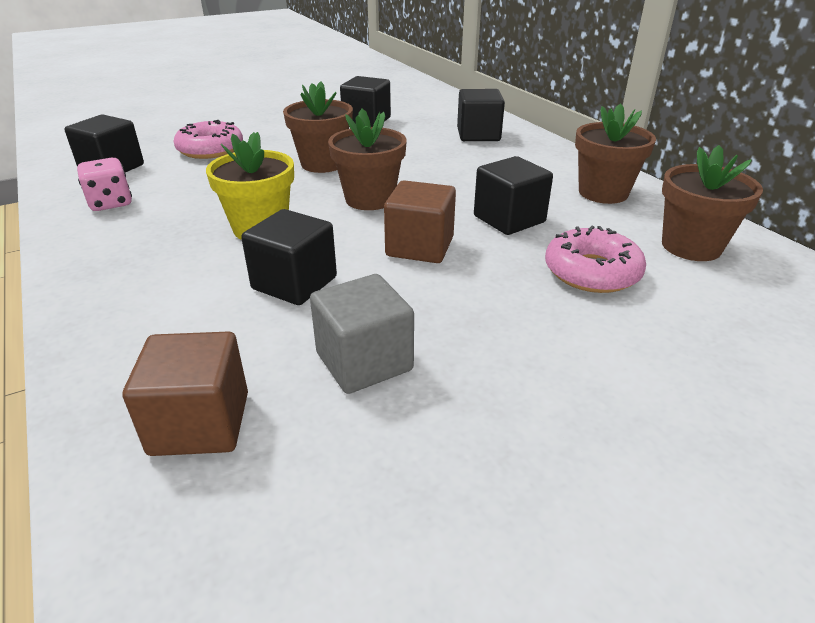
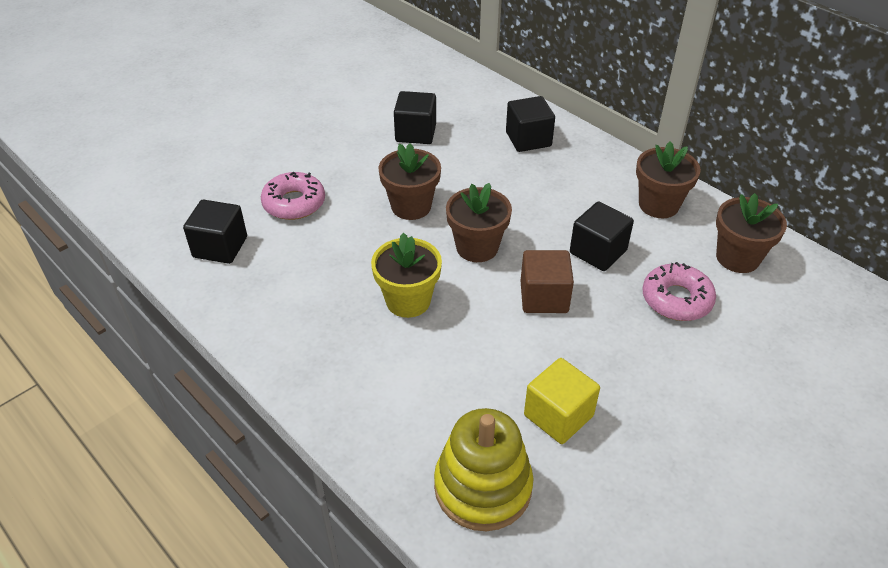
camera: 15 degrees left, 10 degrees up
pink dice [77,158,132,211] -> none
brown cube [123,332,248,456] -> yellow stacking toy [434,408,534,531]
black cube [241,209,337,305] -> none
grey cube [310,274,414,394] -> yellow cube [524,358,600,444]

